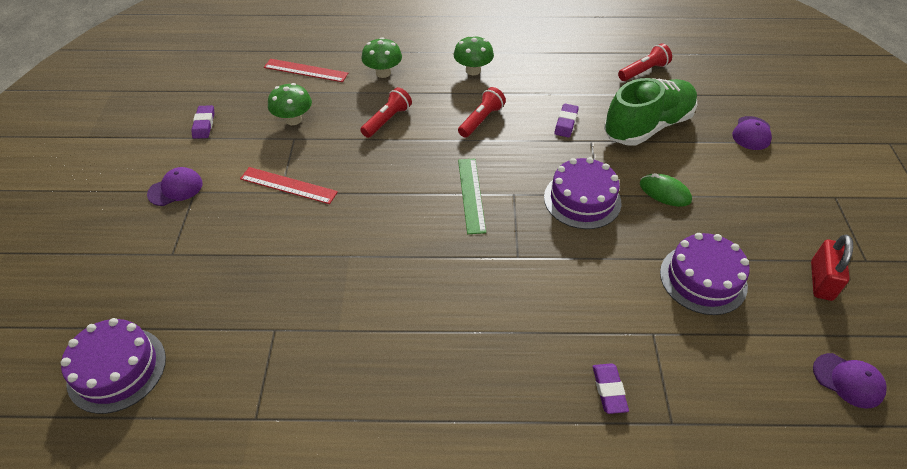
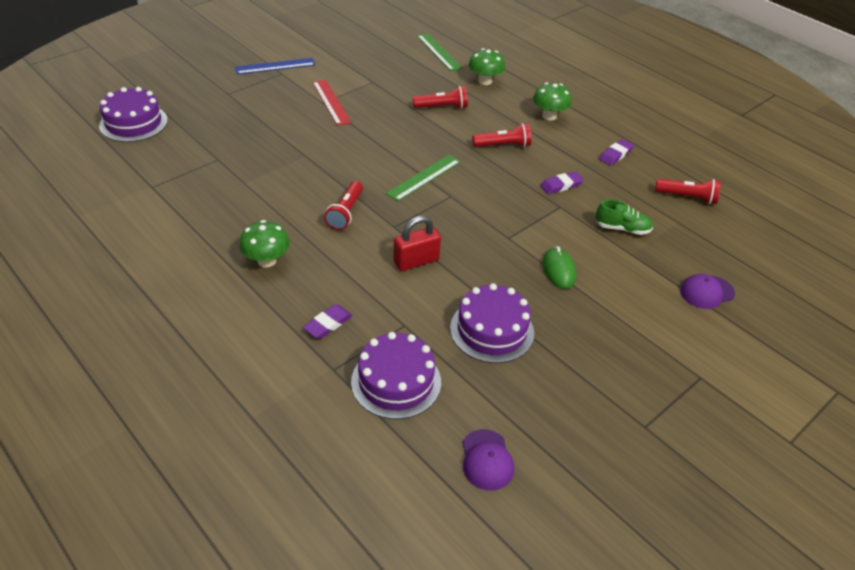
camera: 45 degrees right, 5 degrees down
purple cap [147,167,203,206] -> blue ruler [235,58,315,75]
purple eraser [191,105,215,139] -> purple eraser moved to [599,139,634,166]
red ruler [264,59,348,82] -> green ruler [417,33,463,71]
green mushroom [268,83,312,125] -> green mushroom moved to [239,220,290,268]
purple cake [544,157,621,229] -> purple cake moved to [351,332,441,419]
green shoe [604,78,697,145] -> green shoe [595,199,653,235], size x0.48
red padlock [811,235,853,301] -> red padlock moved to [393,216,441,271]
none -> red flashlight [324,181,363,230]

